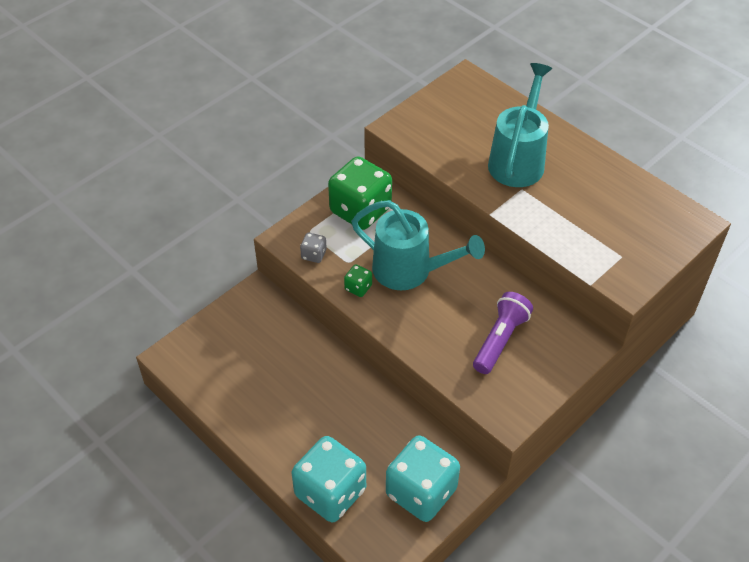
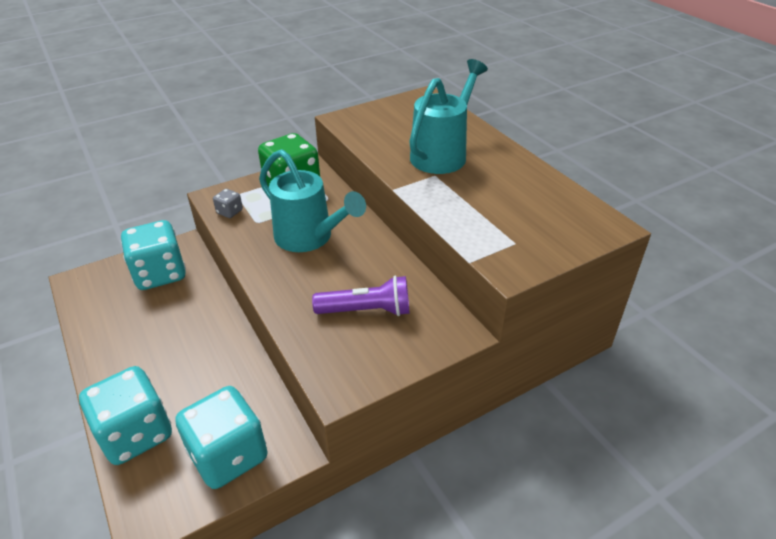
camera: 15 degrees right, 10 degrees down
green dice [344,264,372,297] -> none
purple flashlight [473,292,533,374] -> purple flashlight turned 45 degrees clockwise [312,276,409,316]
none -> turquoise dice [121,220,186,290]

